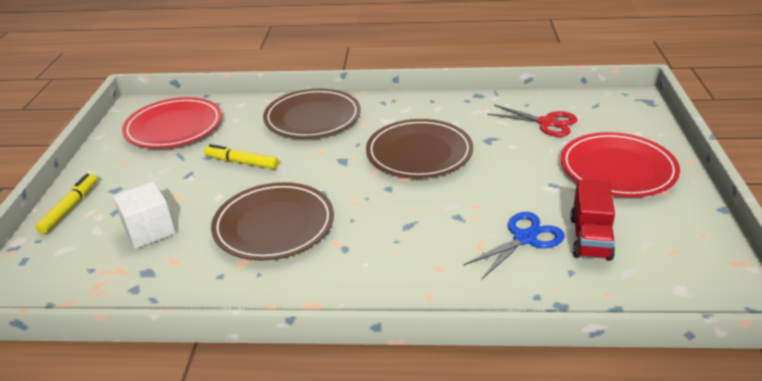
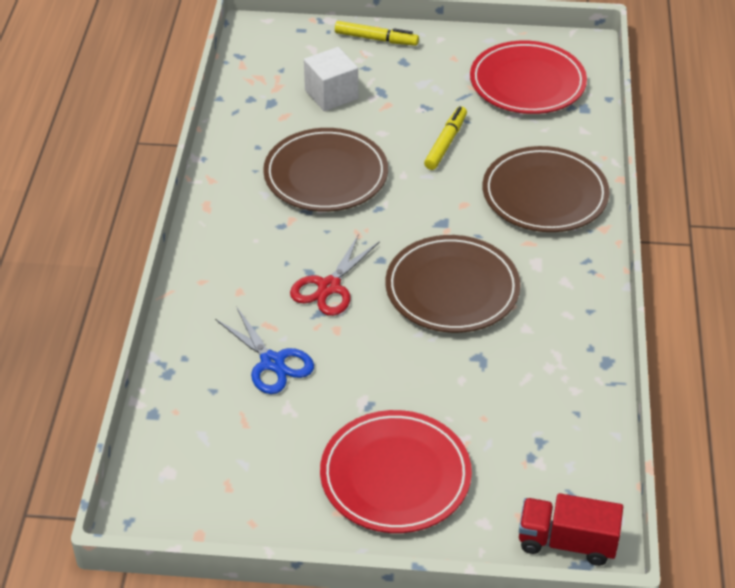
camera: 90 degrees right, 10 degrees up
red scissors [487,105,578,137] -> red scissors moved to [290,234,380,316]
red truck [570,179,615,261] -> red truck moved to [519,493,623,566]

